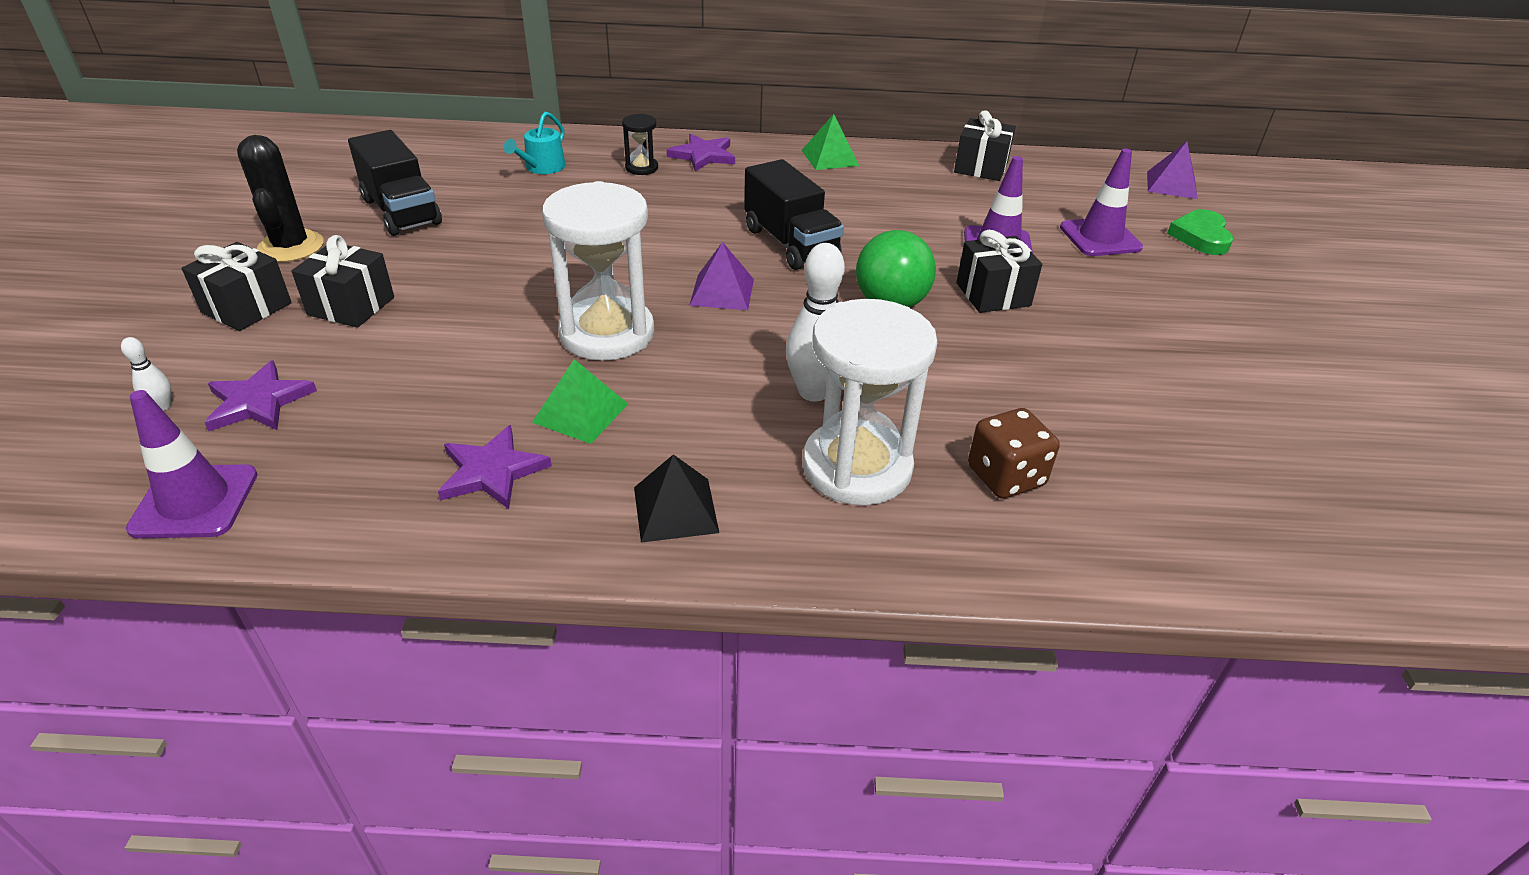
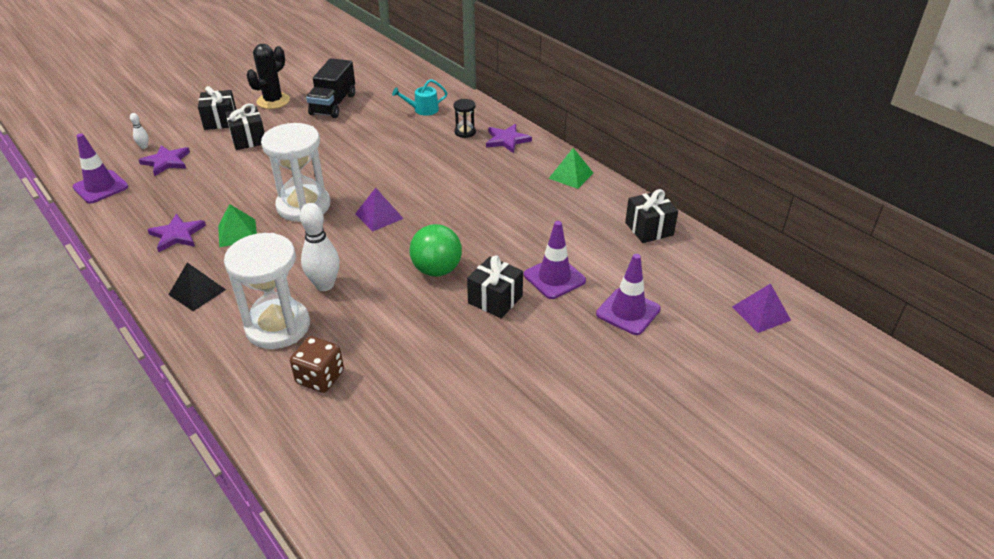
camera: 50 degrees right, 0 degrees up
black truck [744,159,844,270] -> none
green heart [1167,209,1233,255] -> none

